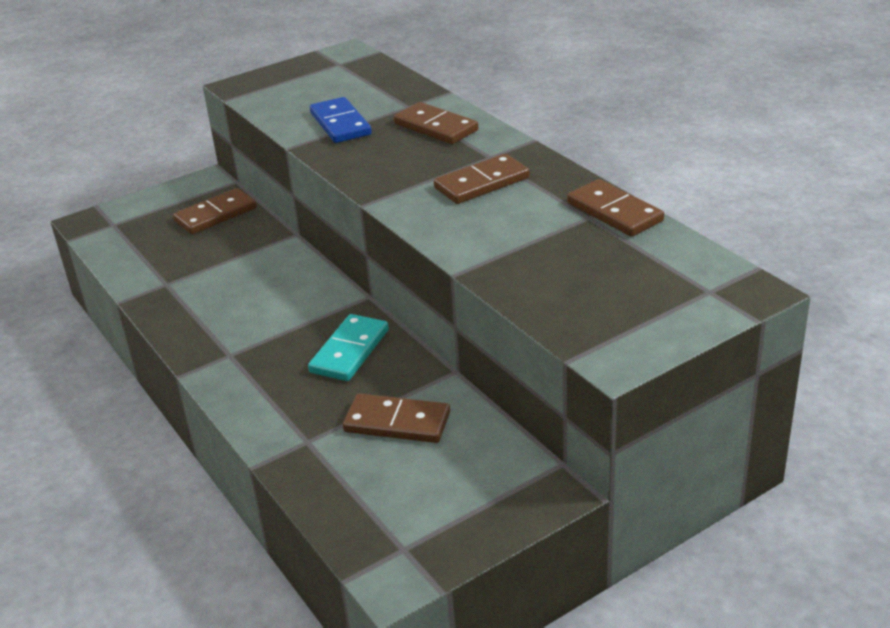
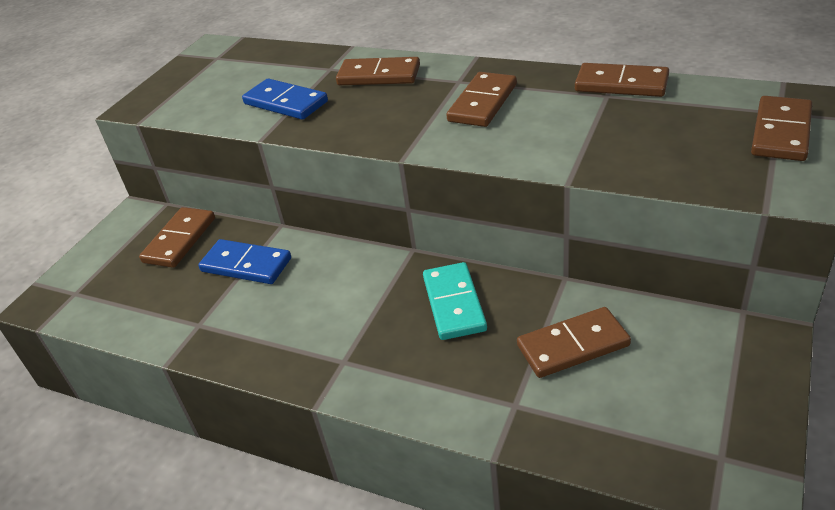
camera: 30 degrees left, 5 degrees up
none -> blue domino [198,239,291,284]
none -> brown domino [751,96,812,161]

